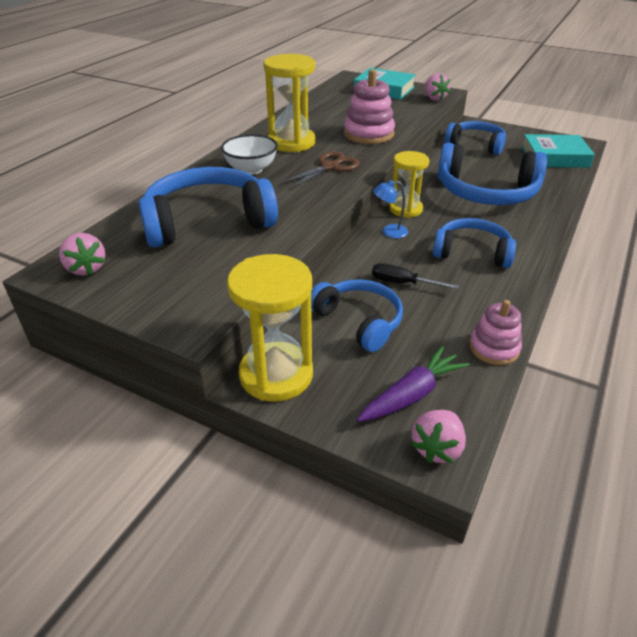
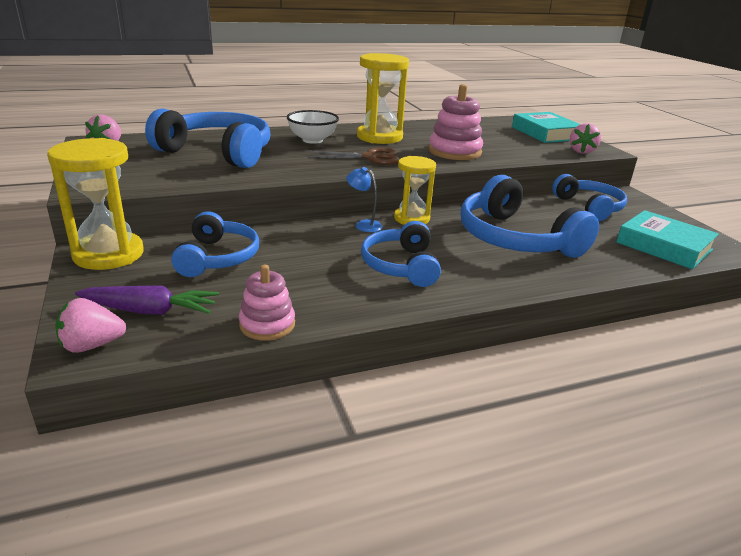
camera: 40 degrees right, 10 degrees down
black screwdriver [372,263,459,289] -> none
blue headphones [433,218,516,268] -> blue headphones turned 150 degrees counterclockwise [361,221,441,287]

